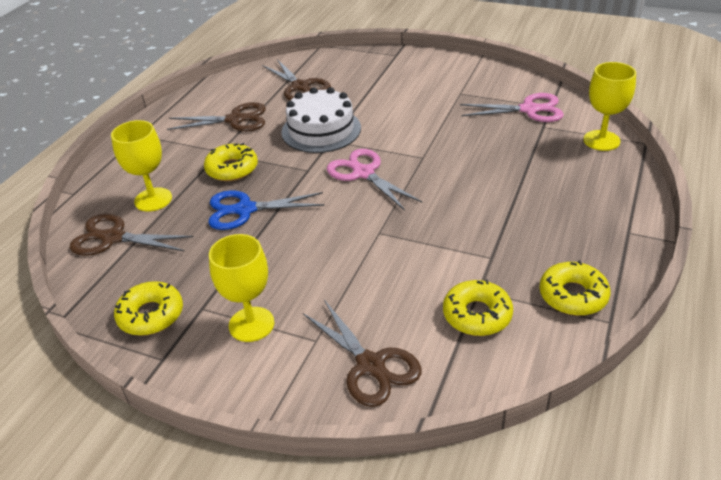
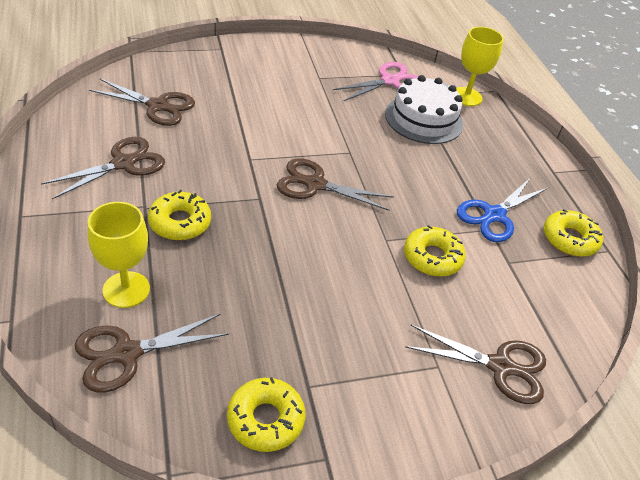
camera: 45 degrees left, 5 degrees up
blue scissors [208,190,325,230] -> blue scissors moved to [457,177,548,242]
yellow goblet [209,234,274,342] -> none
white cake [281,87,361,153] -> white cake moved to [385,75,463,144]
pink scissors [327,149,422,211] -> brown scissors [277,158,394,211]
yellow donut [443,279,513,336] -> yellow donut moved to [404,225,466,277]

